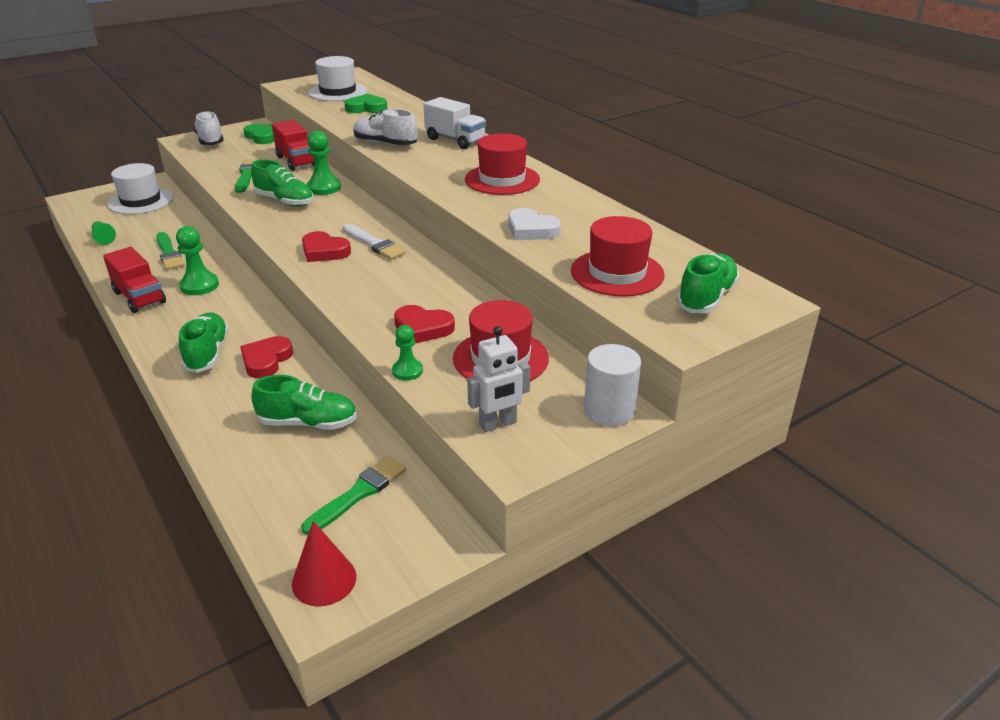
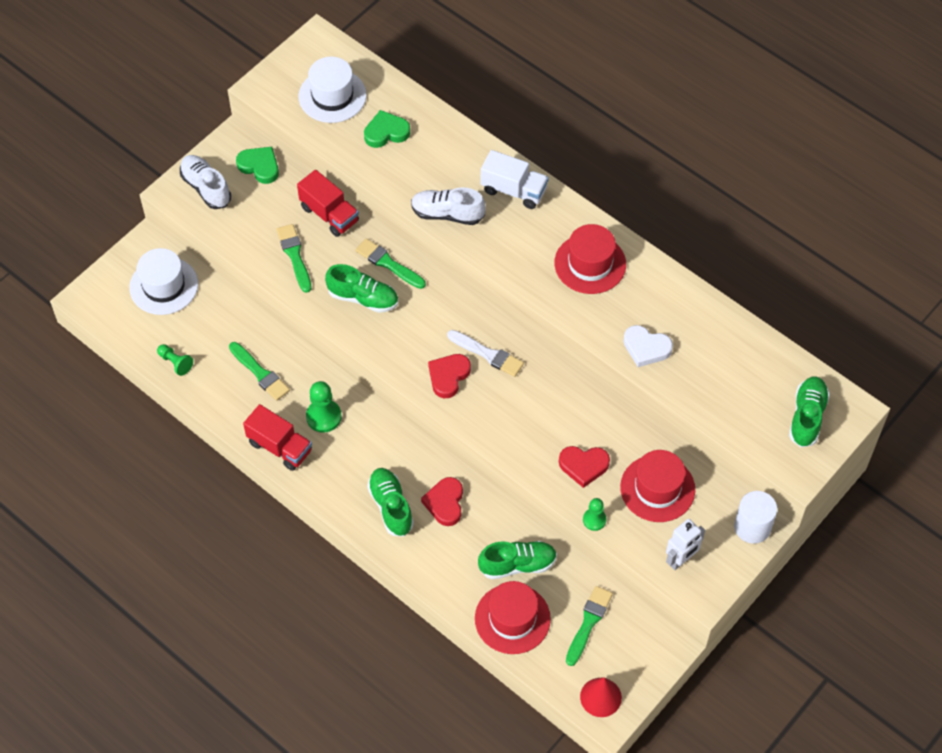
camera: 15 degrees left, 25 degrees up
red heart [302,231,351,262] -> red heart turned 105 degrees clockwise [428,354,471,398]
green pawn [307,131,341,195] -> green brush [355,239,426,289]
red hat [571,216,665,296] -> red hat moved to [475,581,551,654]

